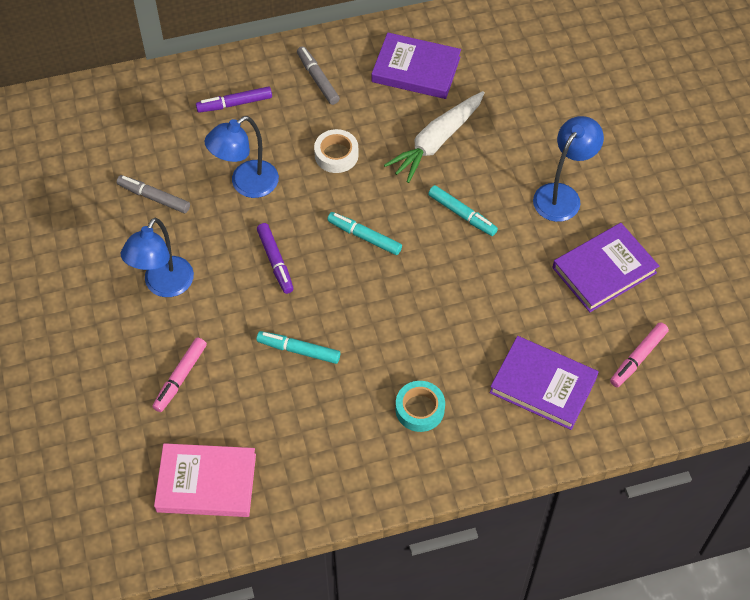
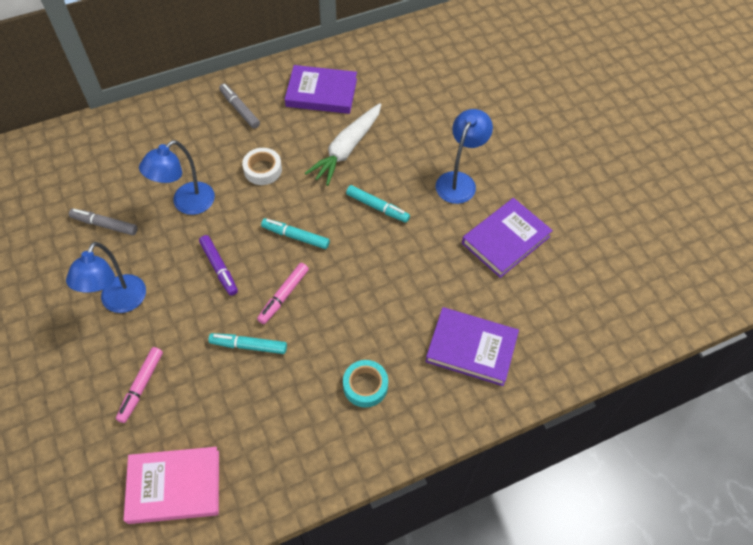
camera: 10 degrees left, 0 degrees up
purple marker [196,86,272,113] -> none
pink marker [610,322,669,387] -> pink marker moved to [257,263,309,324]

